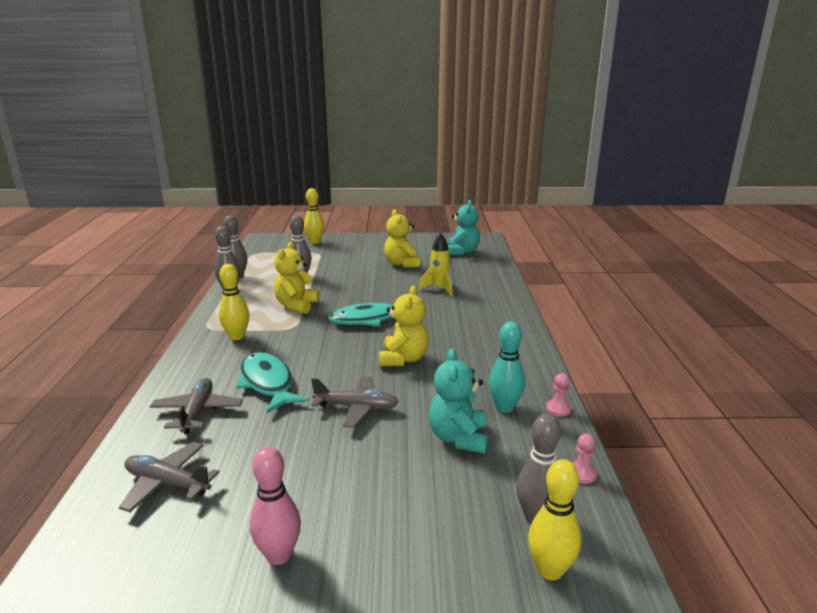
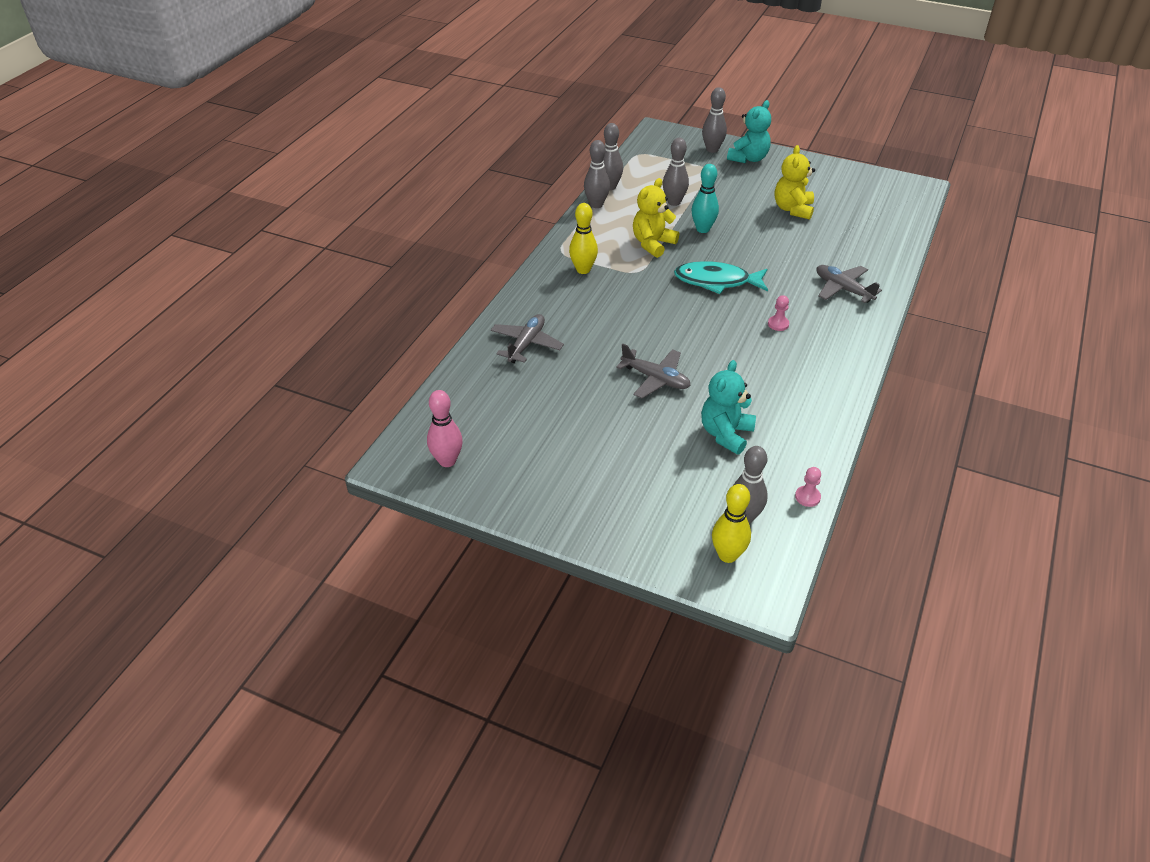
camera: 25 degrees right, 20 degrees up
grey plane [119,442,220,512] -> grey plane moved to [817,265,882,303]
turquoise fish [236,352,309,413] -> none
pink bowling pin [250,446,301,565] -> pink bowling pin moved to [427,390,463,467]
yellow bowling pin [304,188,324,244] -> grey bowling pin [702,87,727,153]
yellow teddy bear [379,285,429,367] -> none
yellow rocket [419,233,452,296] -> none
turquoise teddy bear [448,200,480,256] -> turquoise teddy bear moved to [727,100,771,163]
turquoise bowling pin [489,321,525,413] -> turquoise bowling pin moved to [691,164,719,233]
pink pawn [546,373,572,417] -> pink pawn moved to [768,295,789,331]

